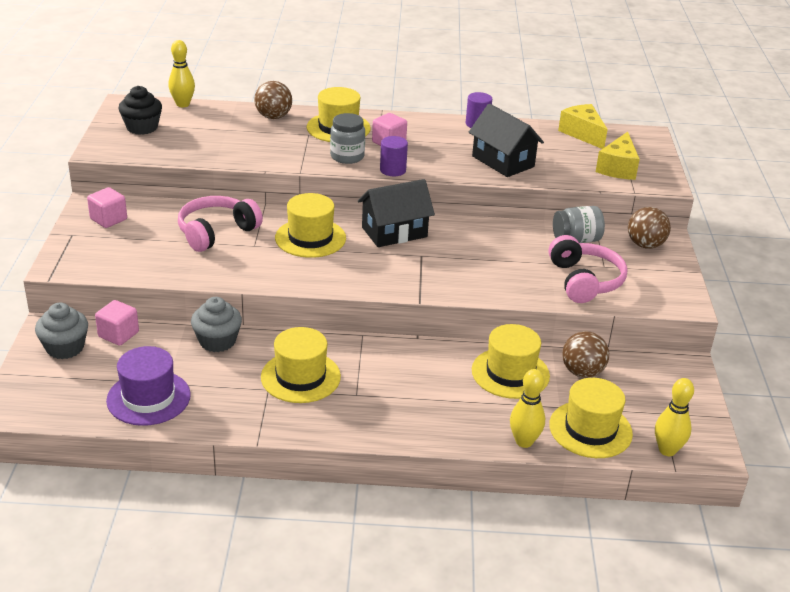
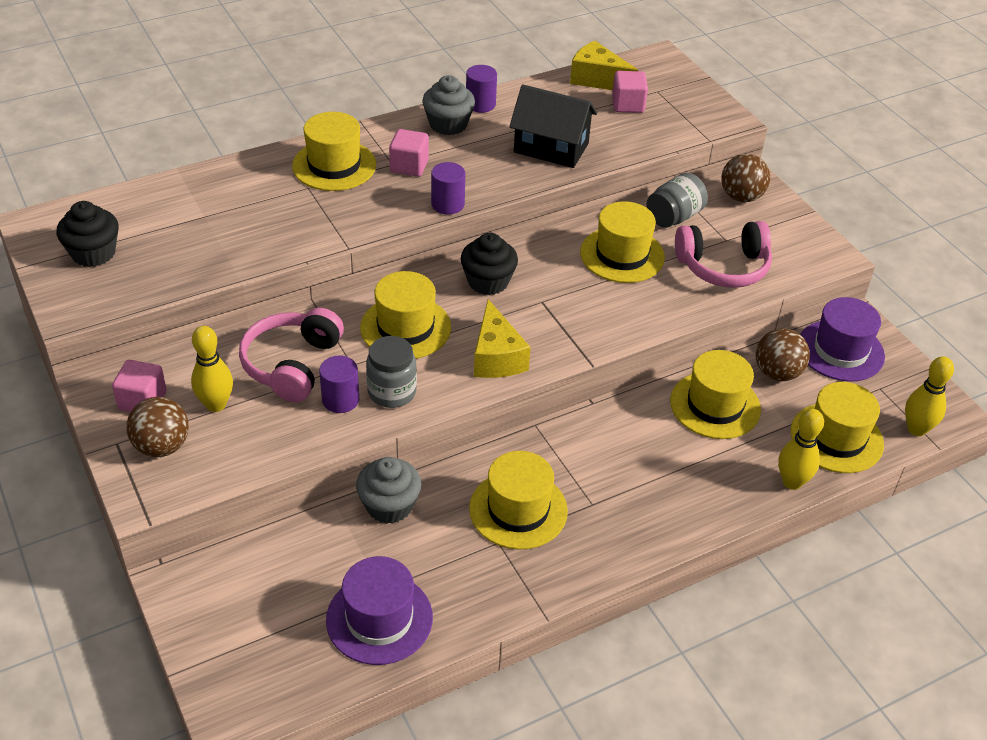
camera: 30 degrees left, 10 degrees up
grey cupcake [35,302,88,359] -> grey cupcake moved to [422,75,475,135]
pink cube [95,300,139,346] -> pink cube moved to [612,71,648,113]
yellow bowling pin [168,40,195,107] -> yellow bowling pin moved to [191,326,233,412]
brown ball [254,81,292,119] -> brown ball moved to [126,397,189,457]
grey jar [330,113,365,164] -> grey jar moved to [366,336,417,408]
black house [358,179,435,247] -> black cupcake [461,233,518,295]
pink headphones [548,235,627,303] -> pink headphones turned 120 degrees clockwise [675,221,772,288]
yellow cheese [596,132,640,180] -> yellow cheese moved to [474,299,531,378]
none -> purple cylinder [319,356,359,413]
none -> yellow hat [580,201,665,283]
none -> purple hat [800,297,885,382]

